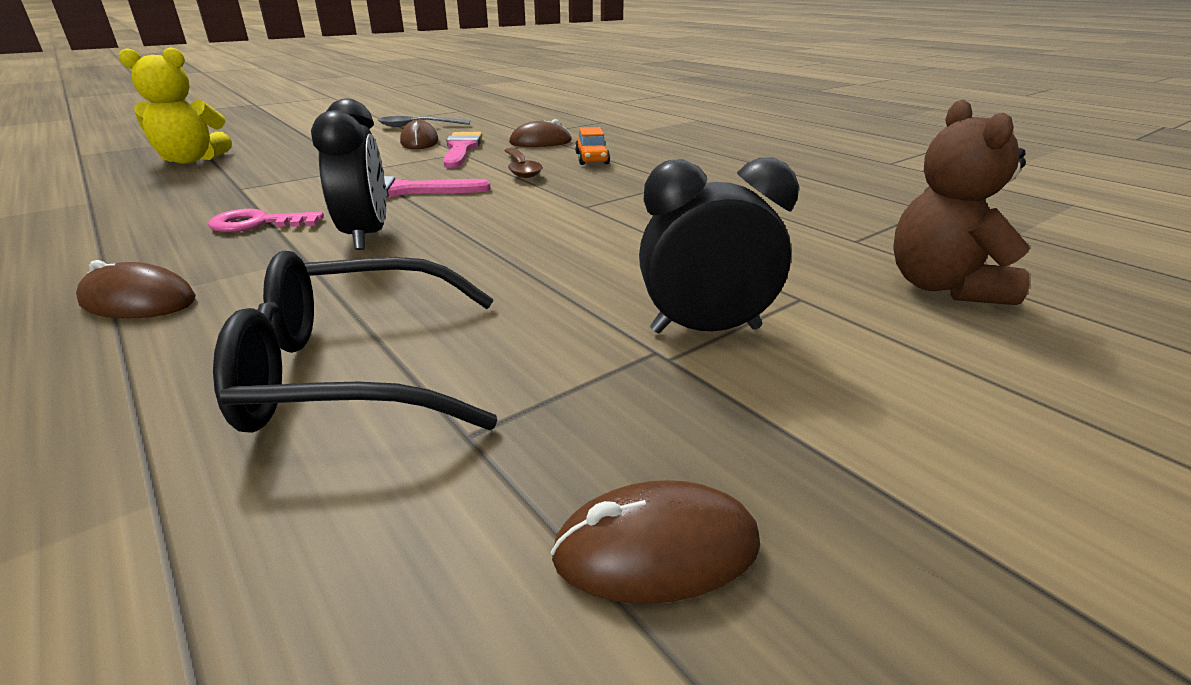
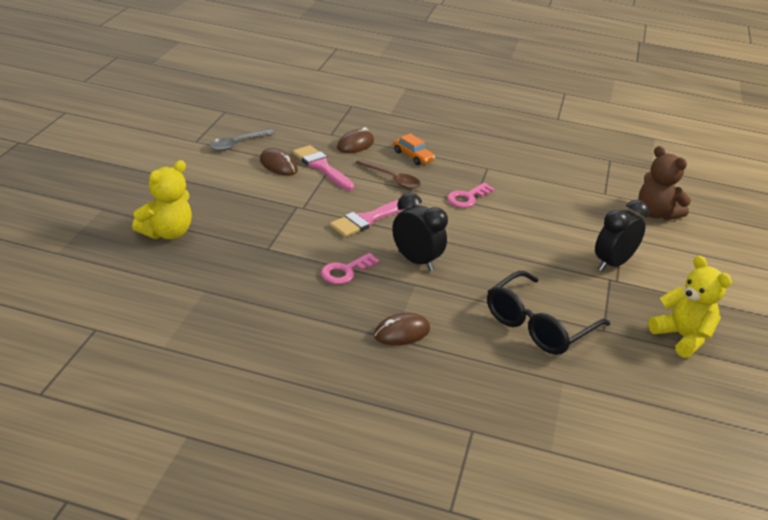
camera: 40 degrees left, 5 degrees up
brown mouse [551,480,760,604] -> yellow teddy bear [648,256,732,358]
none -> pink key [447,183,495,208]

